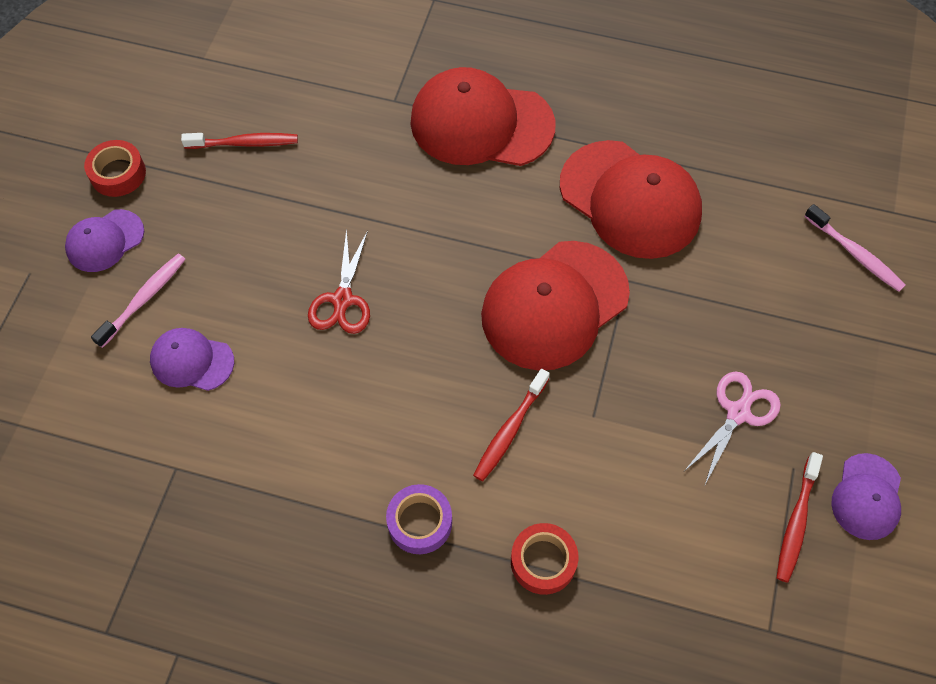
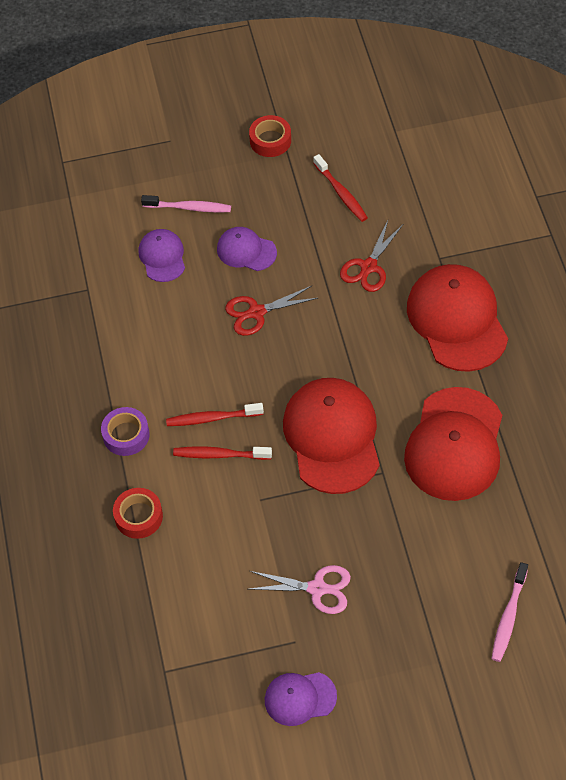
camera: 65 degrees right, 5 degrees down
purple cap [65,209,144,272] -> purple cap moved to [217,227,277,271]
red cap [481,241,630,371] -> red cap turned 60 degrees clockwise [283,378,380,494]
red toothbrush [777,452,823,582] -> red toothbrush moved to [166,403,264,426]
none -> red scissors [340,220,403,292]

